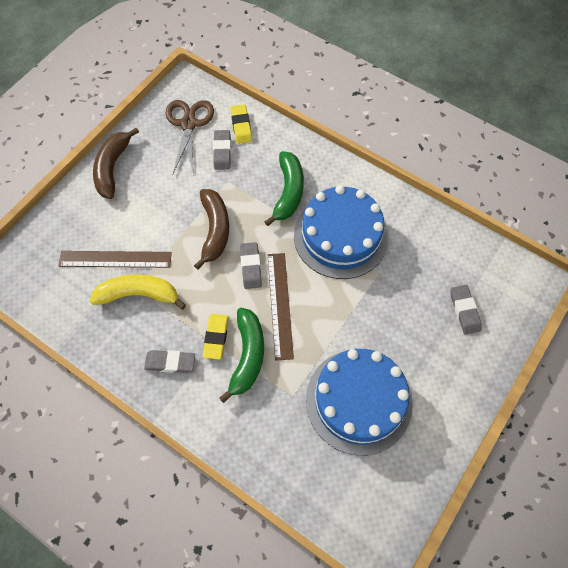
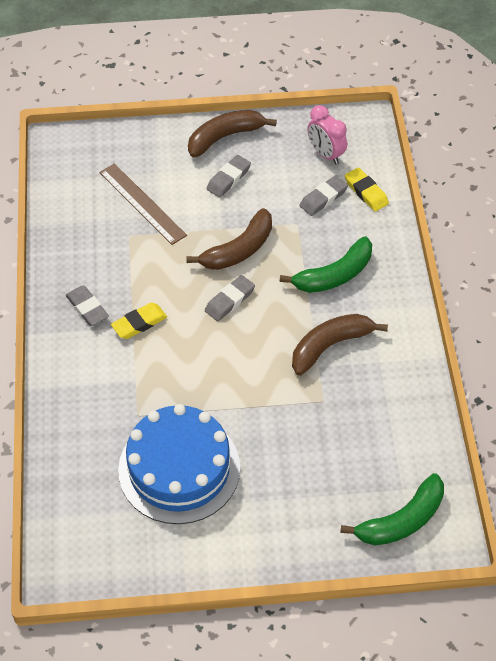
camera: 50 degrees right, 10 degrees down
yellow banana [90,274,186,310] -> none
brown scissors [166,100,214,175] -> pink clock [308,105,347,164]
green banana [219,308,264,403] -> green banana moved to [340,473,444,545]
yellow eraser [230,104,252,144] -> yellow eraser turned 75 degrees counterclockwise [345,167,389,211]
brown ruler [268,253,294,361] -> none
blue cake [294,185,389,279] -> brown banana [292,314,388,375]
grey eraser [451,285,481,335] -> grey eraser moved to [207,155,251,198]

